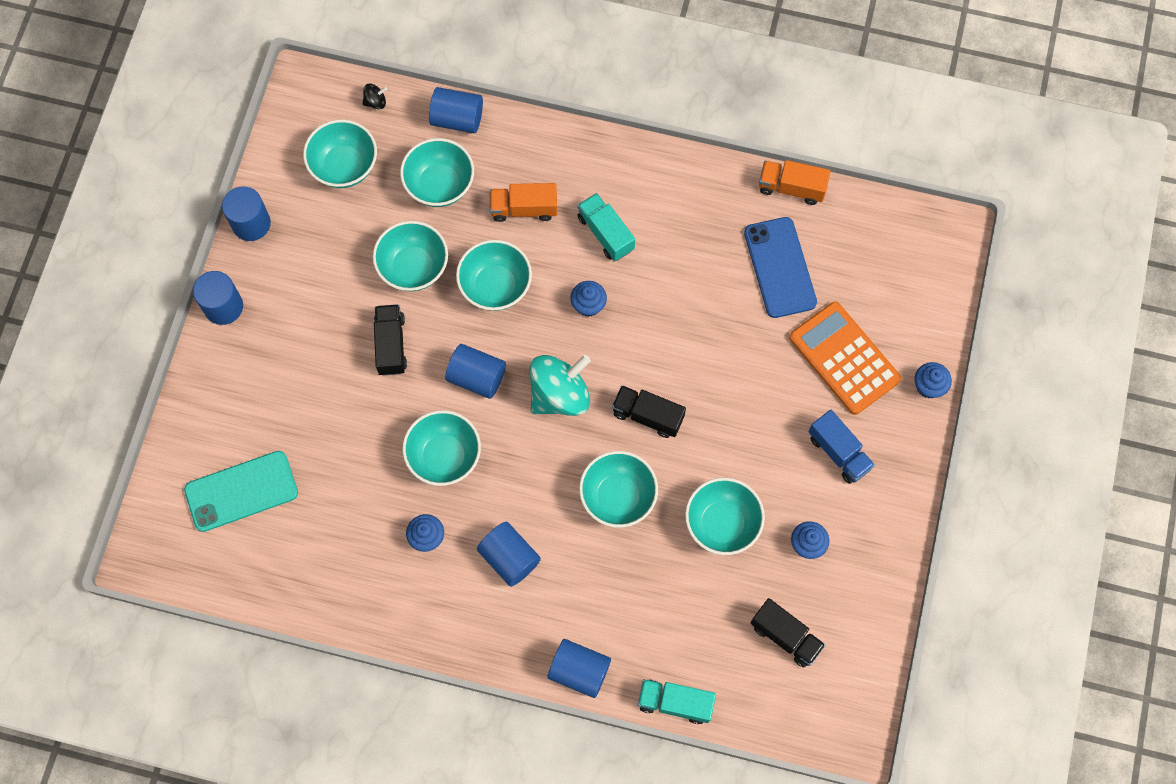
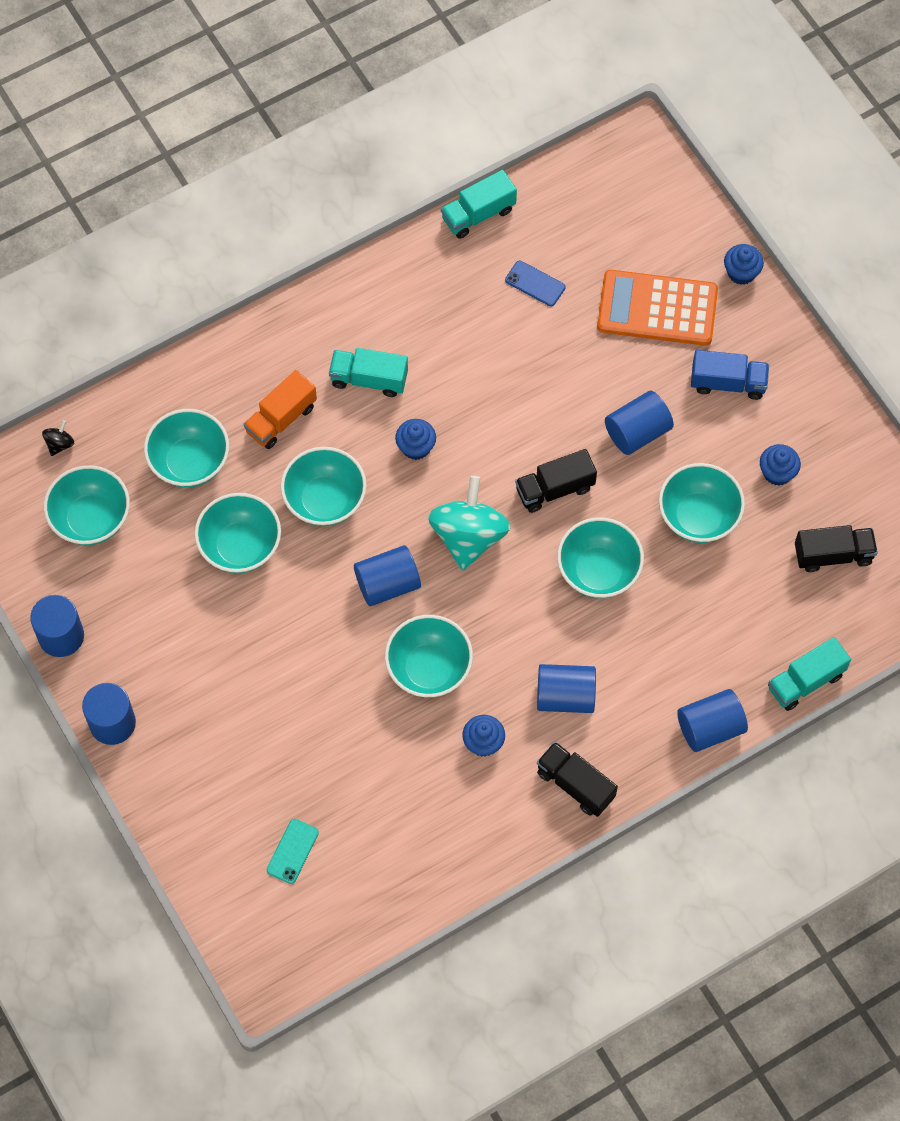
camera: 45 degrees left, 5 degrees down
turquoise phone [184,451,298,532] -> turquoise phone [267,819,319,884], size x0.51
black truck [374,304,407,376] -> black truck moved to [537,742,618,817]
blue cylinder [429,87,483,133] -> blue cylinder moved to [605,391,674,455]
blue phone [744,217,817,318] -> blue phone [505,261,565,306], size x0.51
orange truck [759,160,831,205] -> turquoise truck [441,170,517,239]

